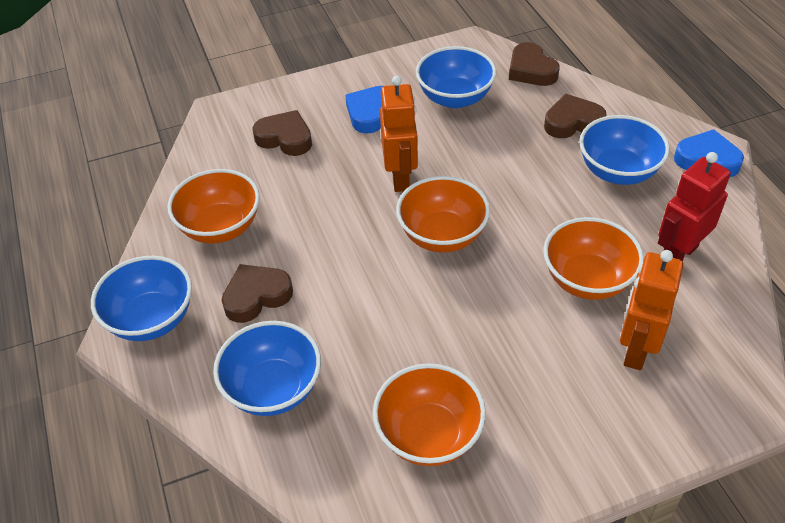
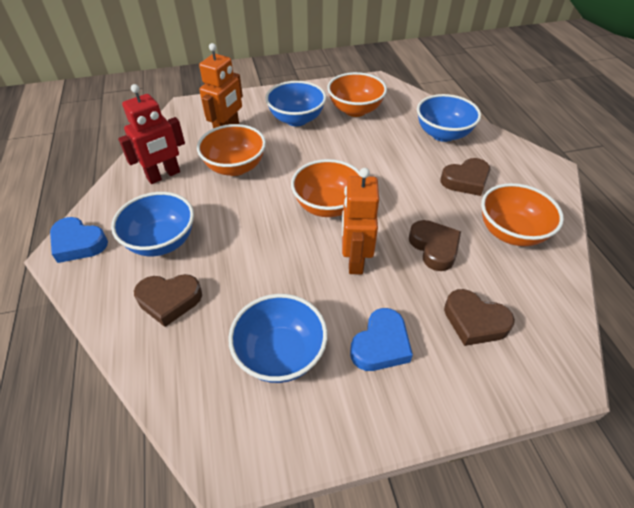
camera: 175 degrees left, 0 degrees up
blue bowl [91,256,192,341] -> blue bowl moved to [265,81,326,126]
brown heart [509,42,560,86] -> brown heart moved to [409,220,461,271]

